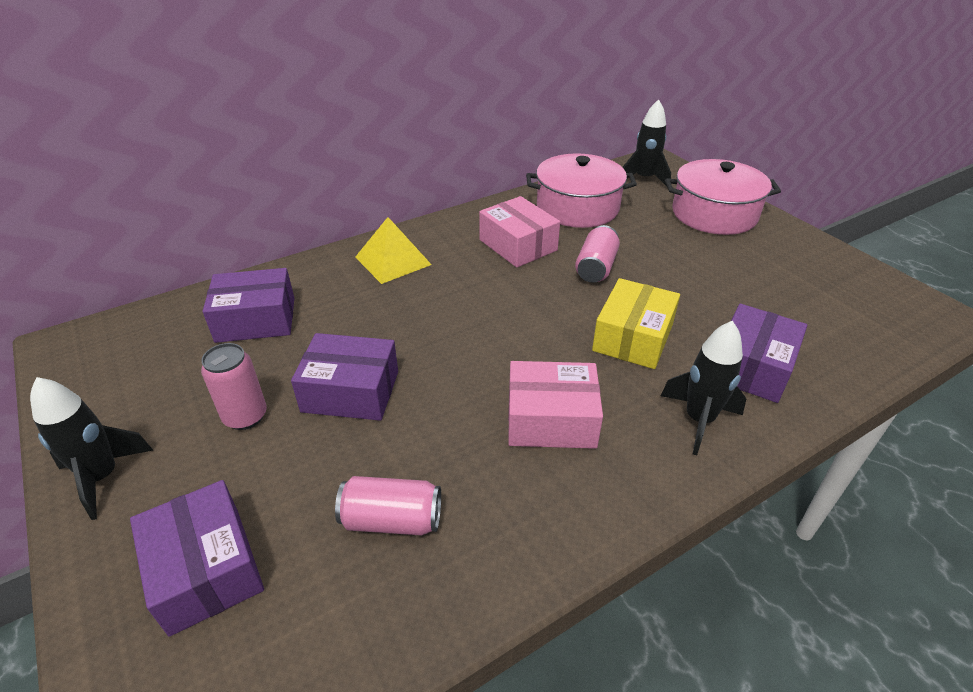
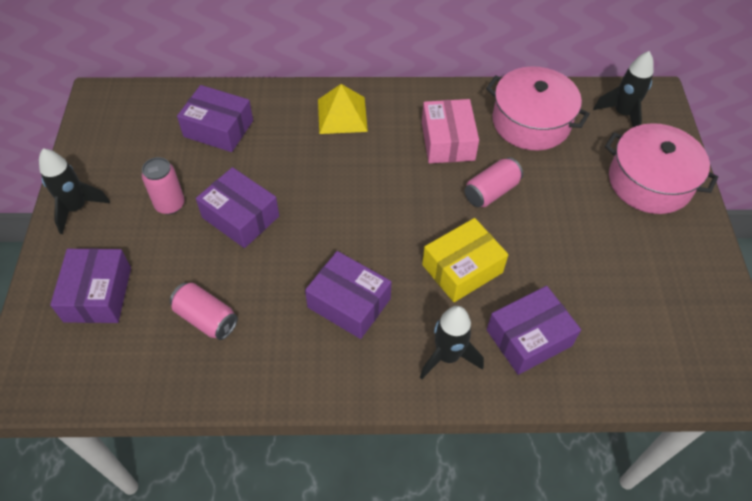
camera: 30 degrees right, 15 degrees up
pink box [508,361,603,449] -> purple box [305,251,392,339]

